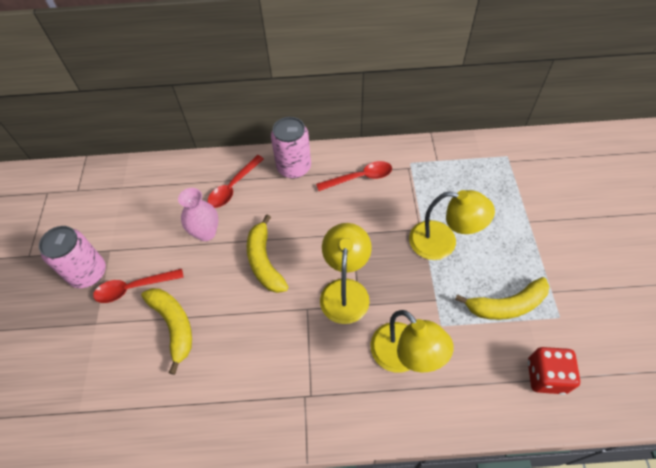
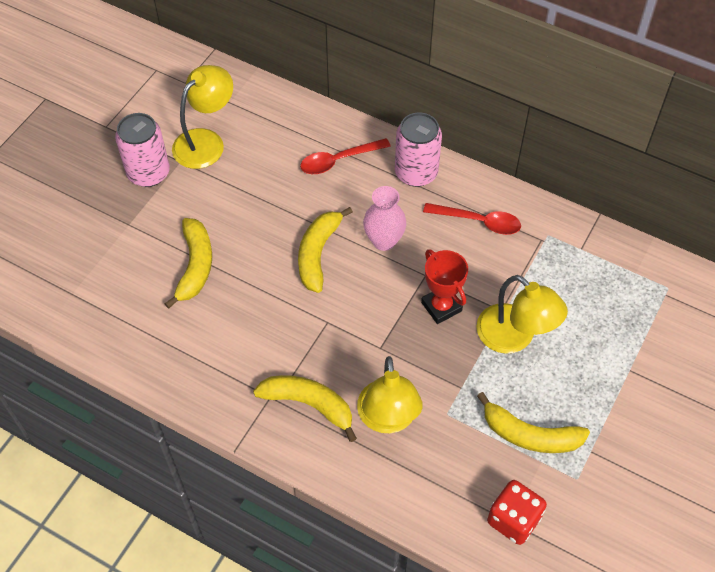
camera: 30 degrees right, 0 degrees up
red spoon [93,269,184,303] -> none
pink vase [178,188,218,241] -> pink vase moved to [363,186,406,251]
yellow lamp [320,223,372,324] -> yellow lamp moved to [172,65,233,169]
none -> yellow banana [253,375,357,442]
none -> red trophy [421,249,468,324]

